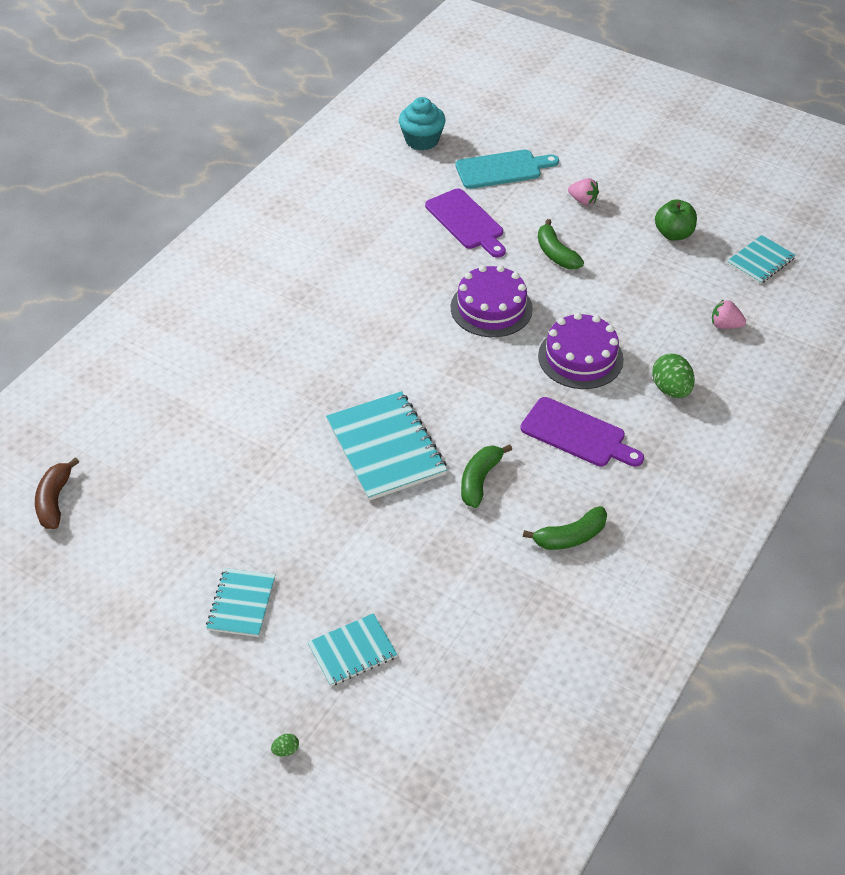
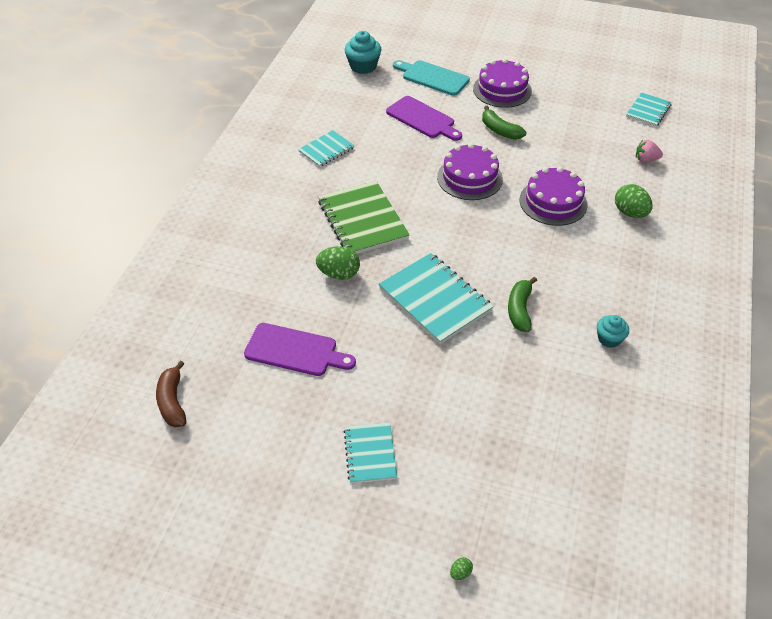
camera: 15 degrees left, 0 degrees up
turquoise notebook [307,613,398,686] -> turquoise notebook moved to [298,130,355,167]
turquoise cutting board [456,150,559,189] -> turquoise cutting board turned 120 degrees counterclockwise [393,60,470,96]
purple cutting board [520,397,644,467] -> purple cutting board moved to [244,323,356,376]
green banana [523,506,607,550] -> turquoise cupcake [597,315,629,348]
pink strawberry [568,178,599,205] -> purple cake [473,58,532,108]
green apple [655,199,697,240] -> none
none -> green egg [316,246,360,280]
none -> green notebook [318,181,410,254]

